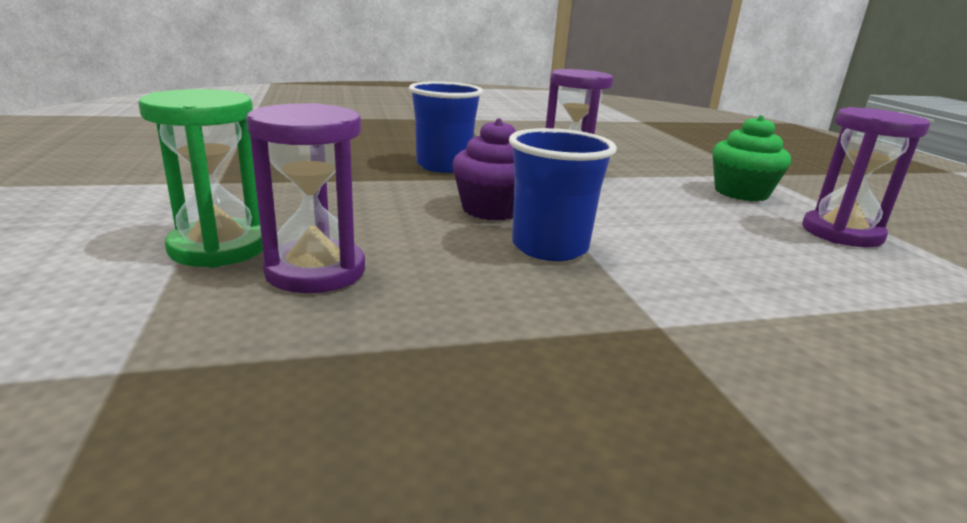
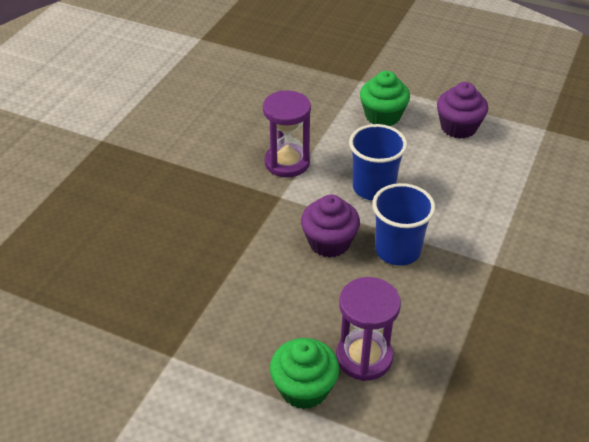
camera: 50 degrees left, 20 degrees up
green hourglass [138,89,263,268] -> green cupcake [270,338,339,409]
blue cup [409,81,483,173] -> blue cup moved to [349,124,407,201]
purple hourglass [802,107,930,247] -> purple cupcake [437,82,488,139]

